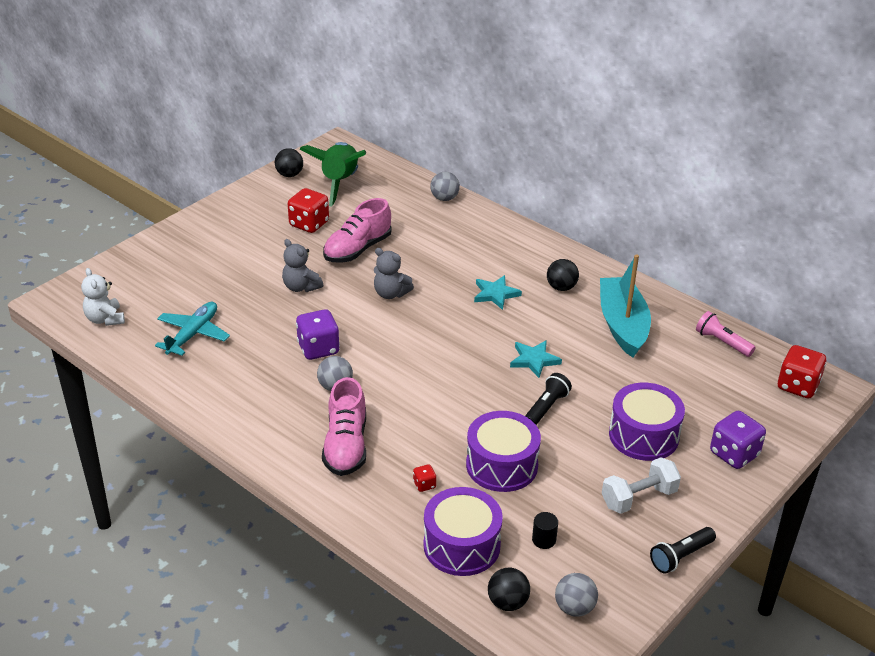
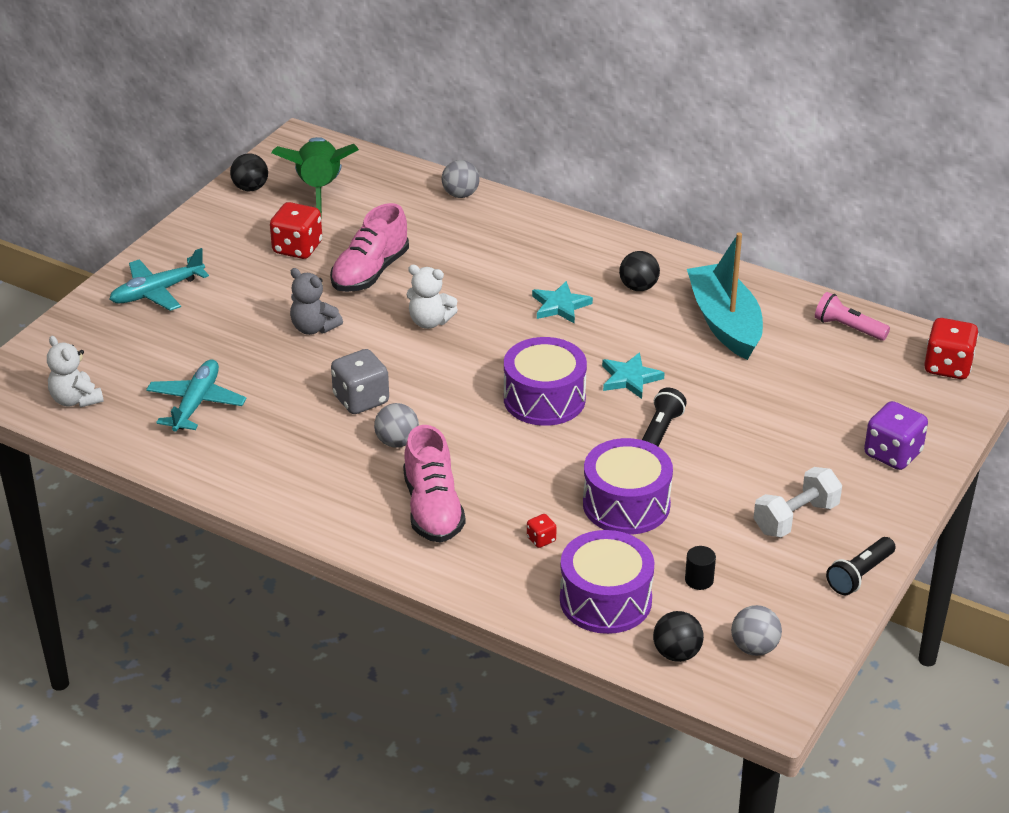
camera: 10 degrees left, 0 degrees up
purple dice [296,309,340,360] -> grey dice [331,349,389,414]
grey teddy bear [374,248,414,299] -> white teddy bear [407,265,458,329]
purple drum [609,383,685,461] -> purple drum moved to [504,337,587,426]
none -> turquoise plane [109,248,209,311]

